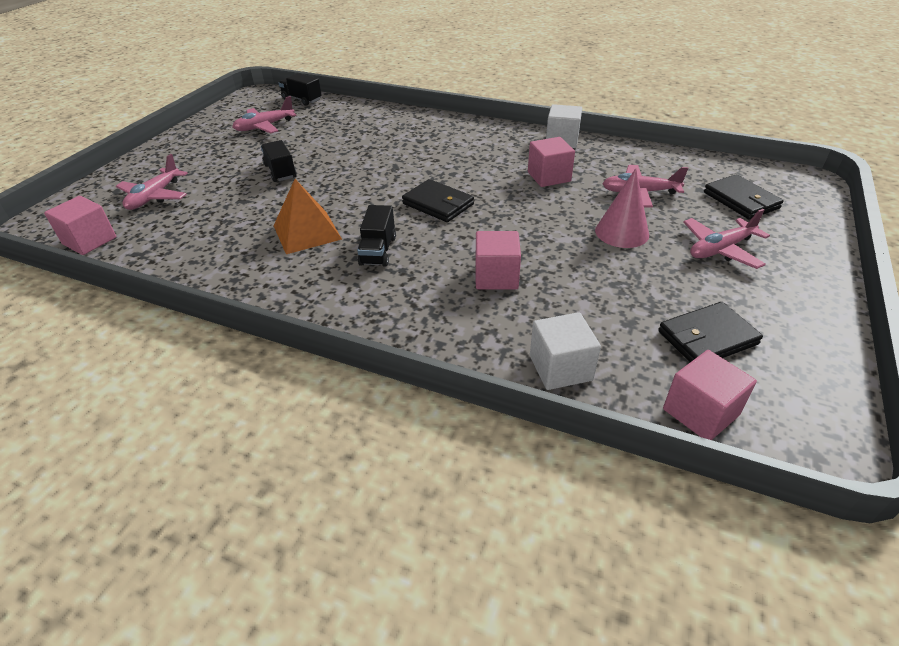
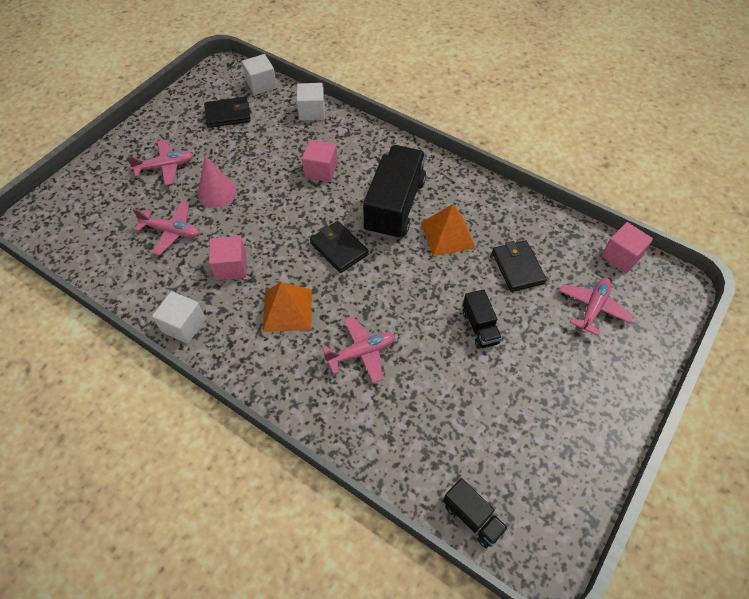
camera: 170 degrees left, 15 degrees up
pink plane [232,96,296,134] -> pink plane moved to [322,316,395,383]
black truck [357,205,396,267] -> black truck [363,145,426,240], size x2.05
pink cube [663,350,757,440] -> white cube [242,54,277,95]
black wallet [704,174,784,219] -> black wallet moved to [492,240,547,292]
none -> orange pyramid [263,282,312,332]

